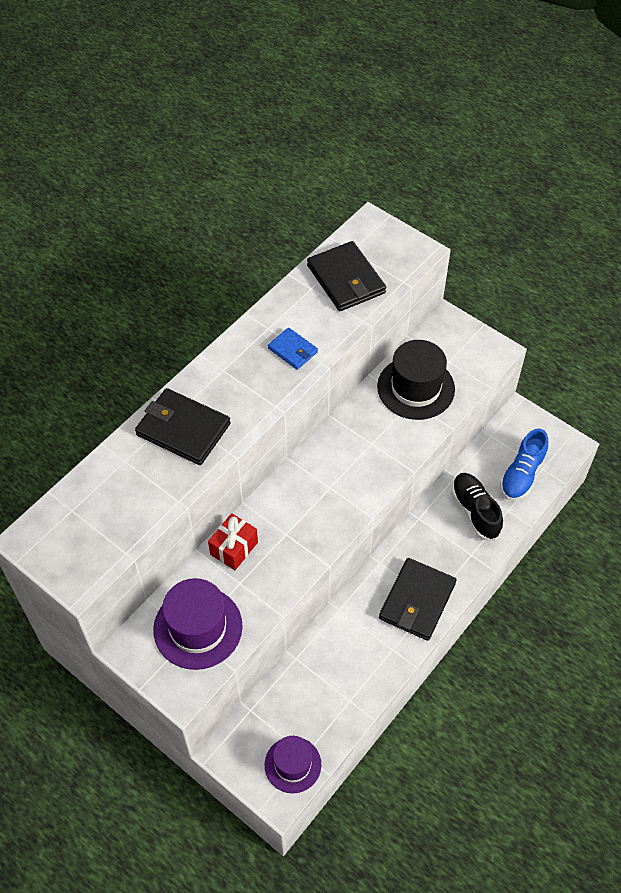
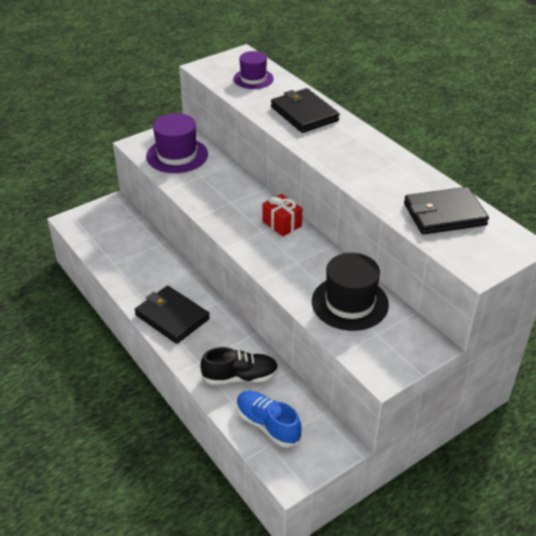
camera: 105 degrees right, 15 degrees down
black wallet [135,388,231,465] -> black wallet turned 75 degrees counterclockwise [271,88,340,133]
red gift [208,513,258,570] -> red gift moved to [263,194,302,237]
purple hat [265,736,321,793] -> purple hat moved to [233,51,274,89]
blue wallet [268,328,318,370] -> none

